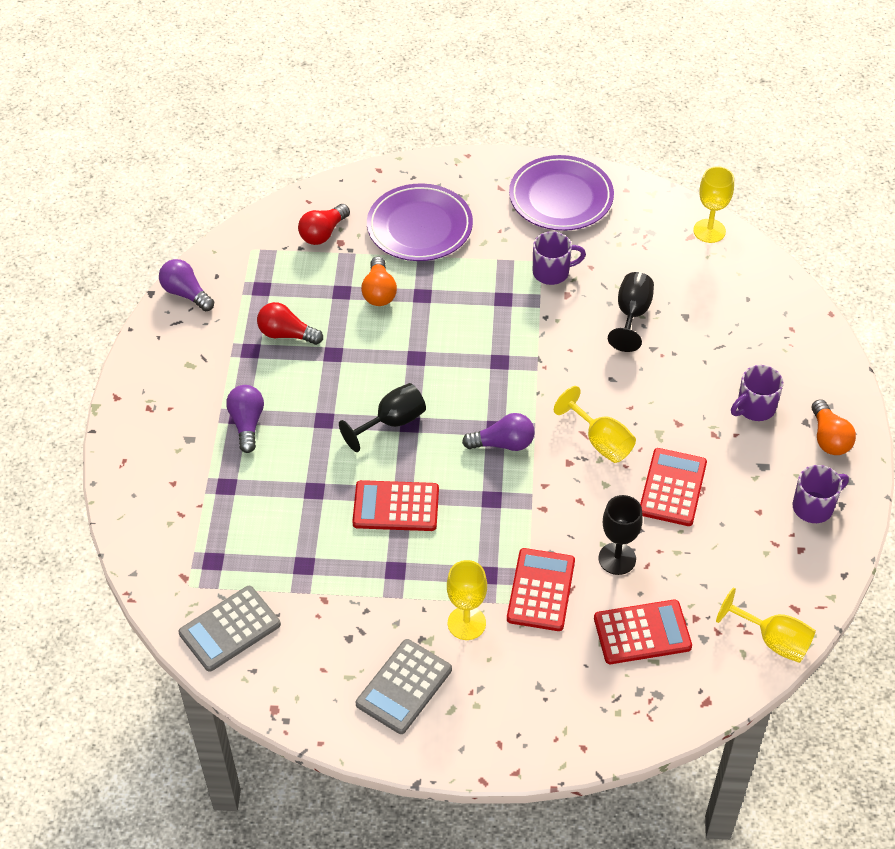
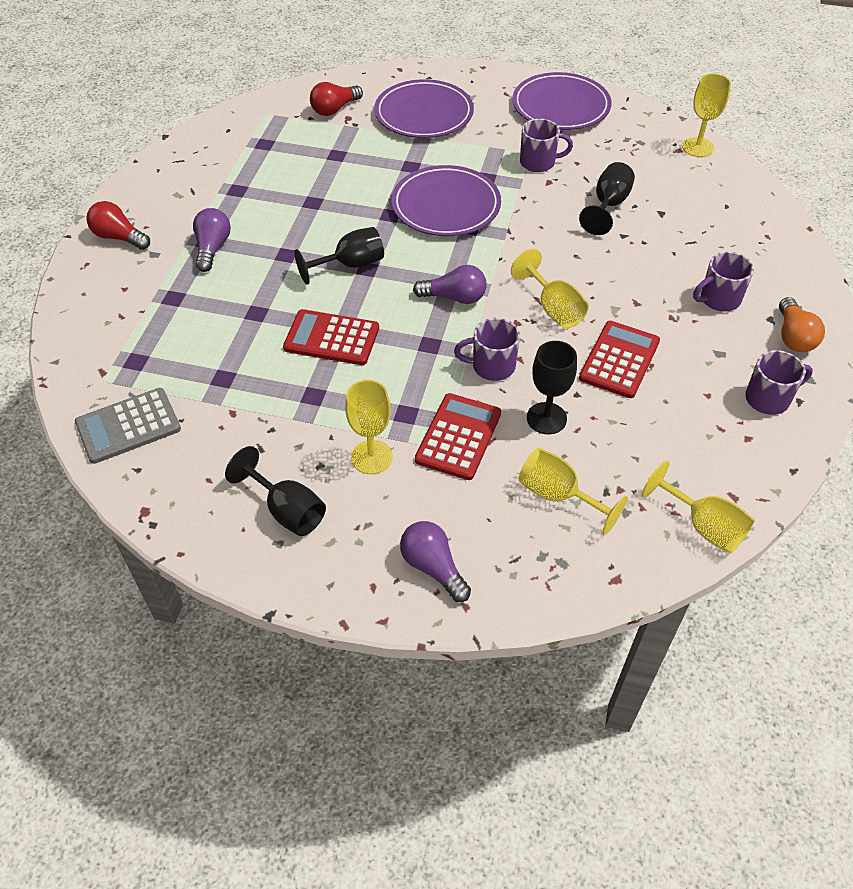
camera: 10 degrees right, 0 degrees up
purple light bulb [159,259,214,312] -> purple light bulb moved to [400,521,471,602]
red light bulb [257,302,323,345] -> red light bulb moved to [87,201,150,250]
grey calculator [356,639,452,734] -> black goblet [225,446,326,536]
orange light bulb [361,256,397,306] -> none
red calculator [594,599,692,664] -> yellow goblet [519,448,628,535]
none -> purple plate [391,165,501,236]
none -> purple mug [454,318,520,381]

